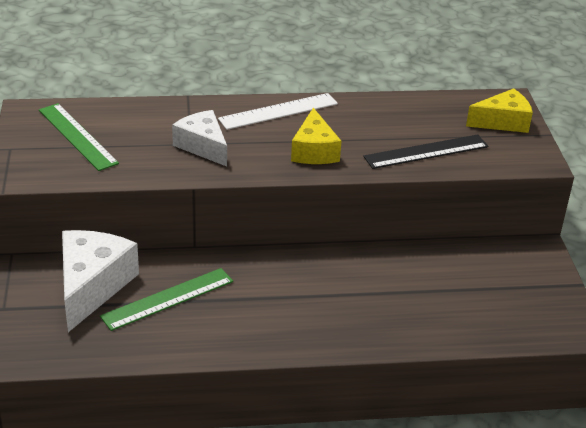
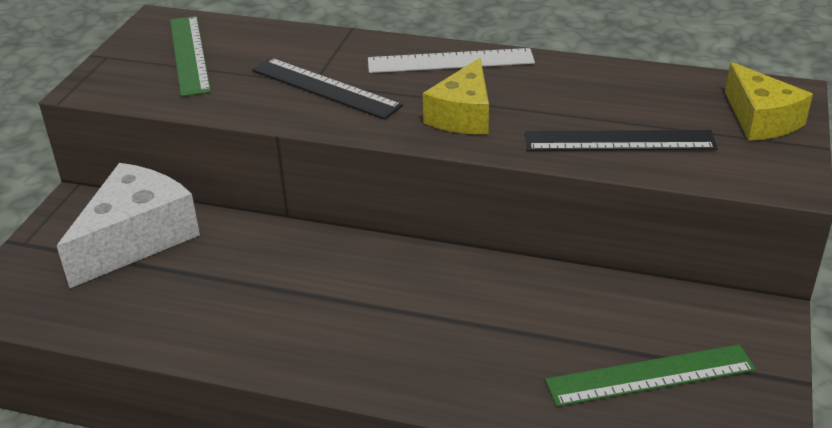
camera: 25 degrees right, 0 degrees up
green ruler [100,268,233,331] -> green ruler moved to [545,344,756,407]
white cheese [172,110,227,167] -> black ruler [252,58,403,120]
yellow cheese [466,88,533,133] -> yellow cheese turned 60 degrees clockwise [725,62,813,141]

